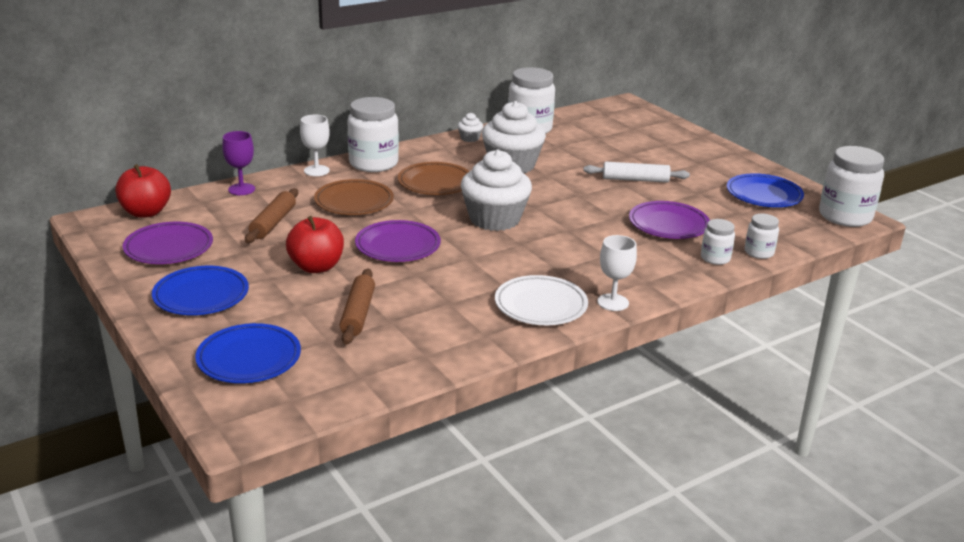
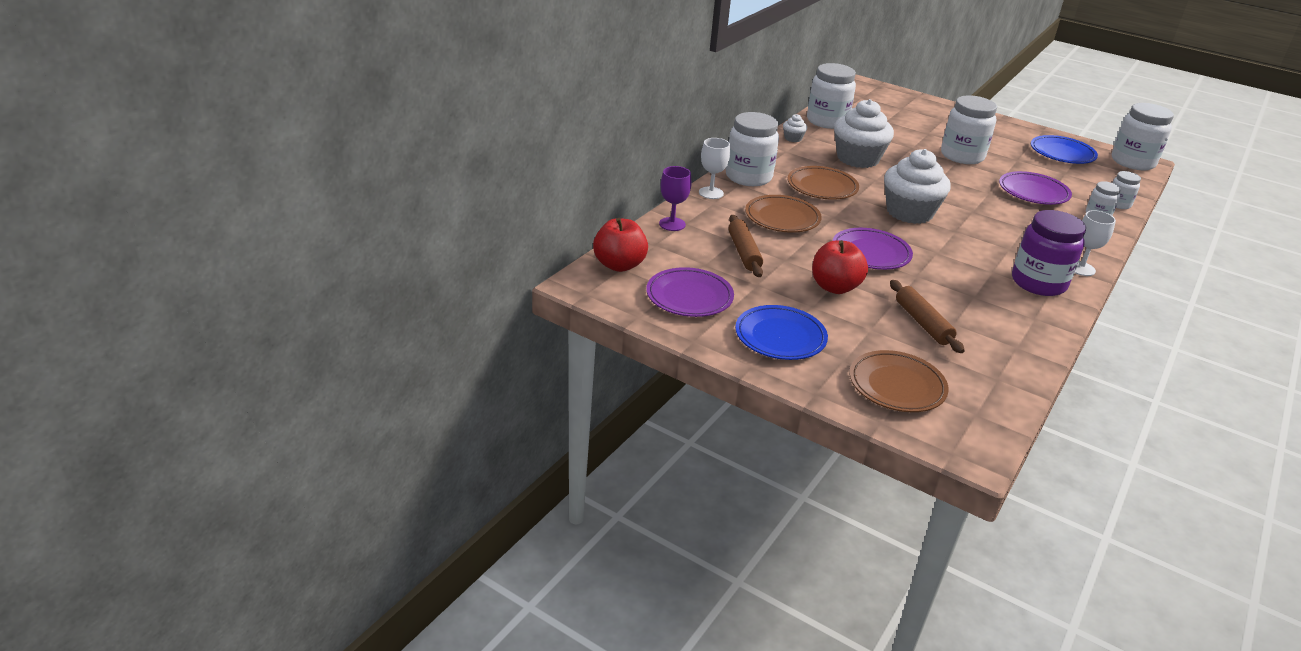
camera: 25 degrees left, 5 degrees up
blue plate [195,323,301,383] -> brown plate [850,350,949,412]
white plate [495,275,588,325] -> purple jar [1012,210,1086,296]
white rolling pin [583,162,690,183] -> white jar [941,96,997,164]

